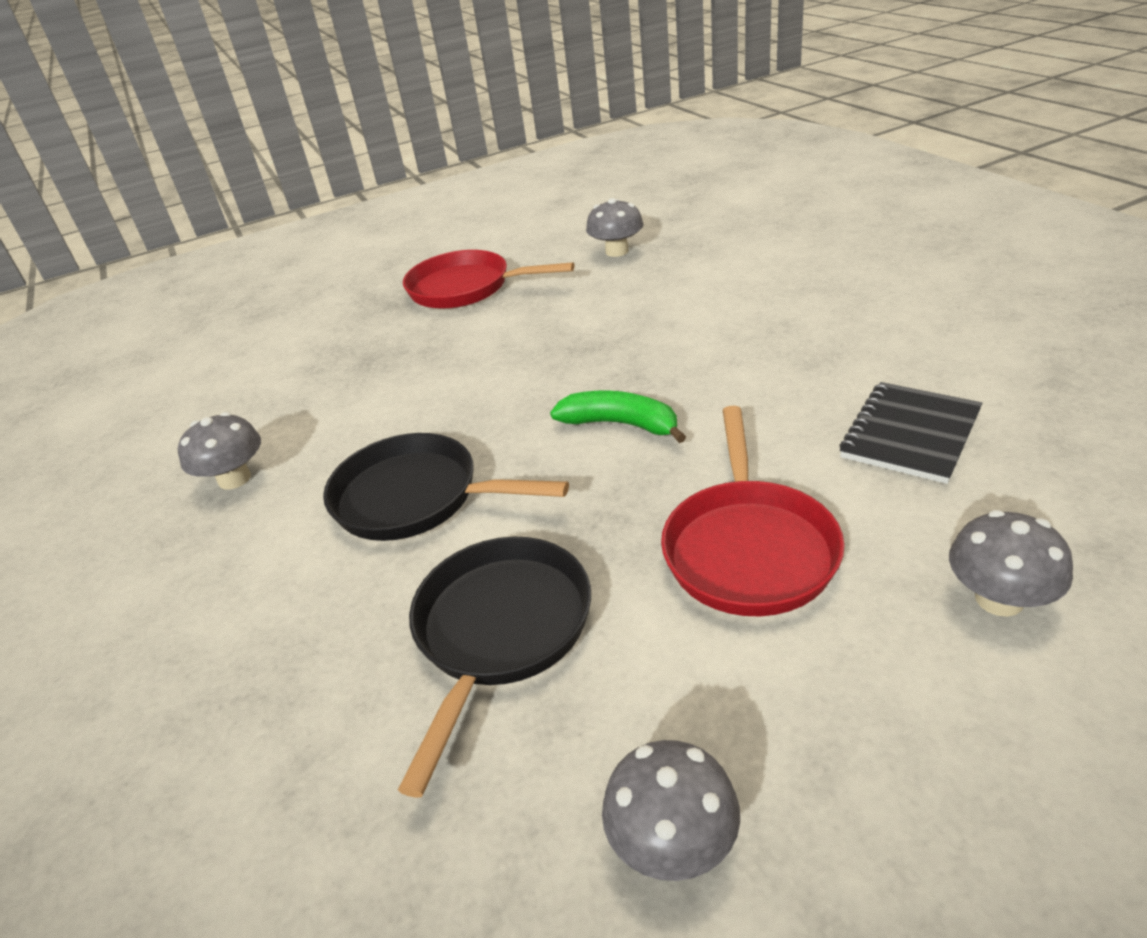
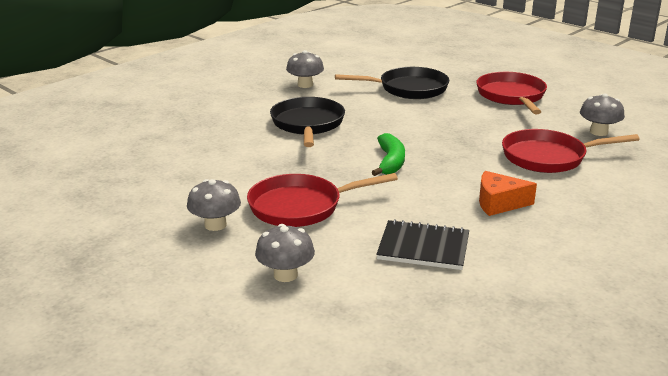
camera: 65 degrees right, 10 degrees down
black pan [398,537,591,798] -> black pan moved to [335,67,449,99]
grey mushroom [602,740,740,881] -> grey mushroom moved to [187,179,241,231]
none -> orange cheese [479,171,537,216]
none -> red pan [502,129,640,173]

